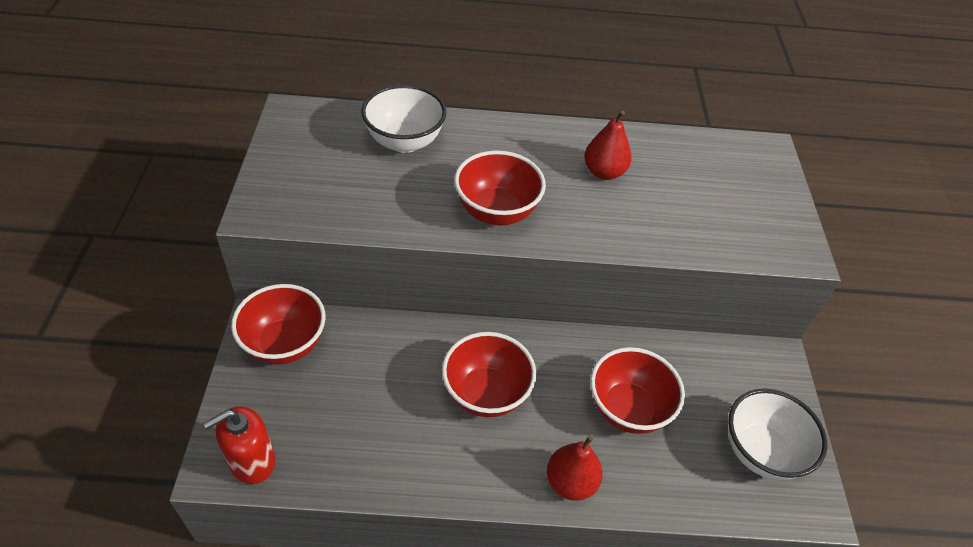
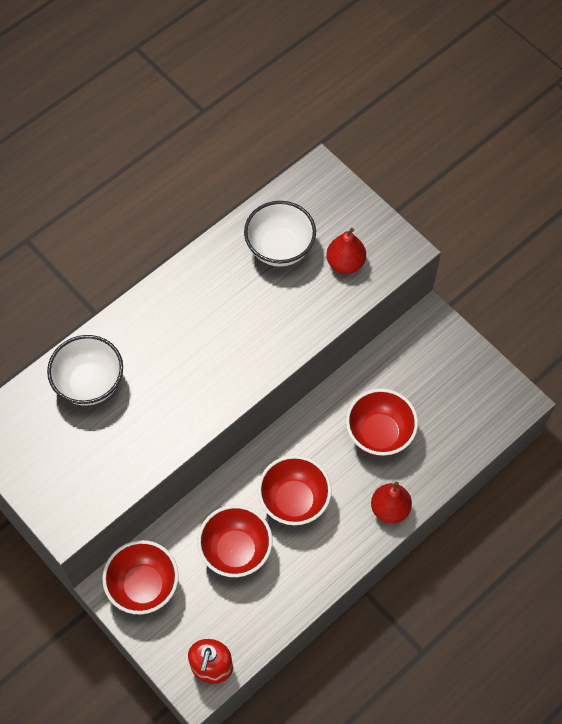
camera: 40 degrees left, 15 degrees up
red bowl [454,150,546,225] -> red bowl moved to [197,505,273,577]
red pear [584,110,632,180] -> red pear moved to [327,228,366,274]
white bowl [728,389,827,480] -> white bowl moved to [244,201,316,267]

